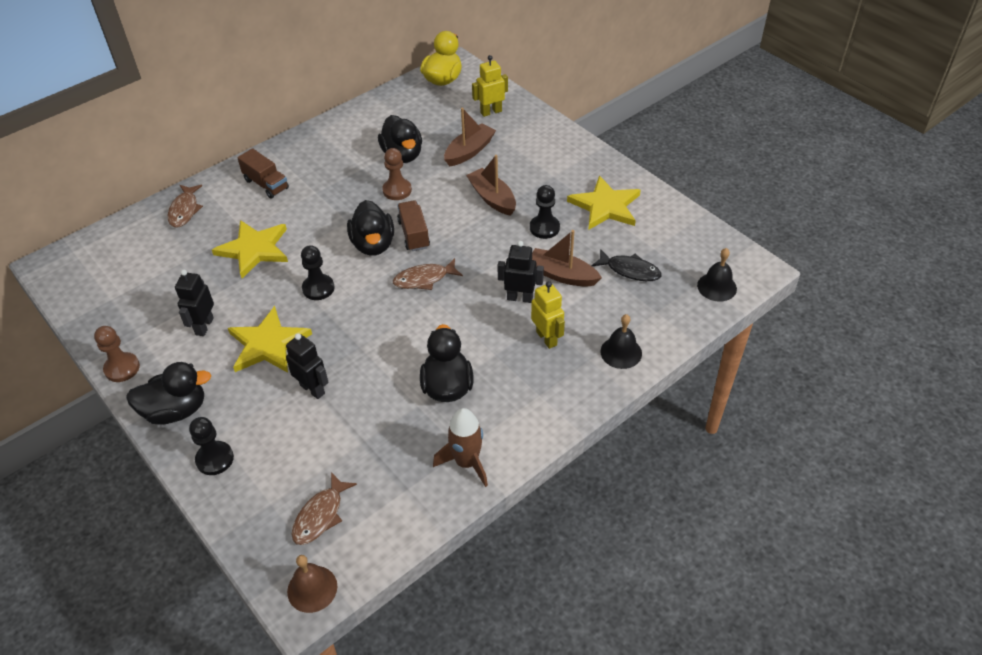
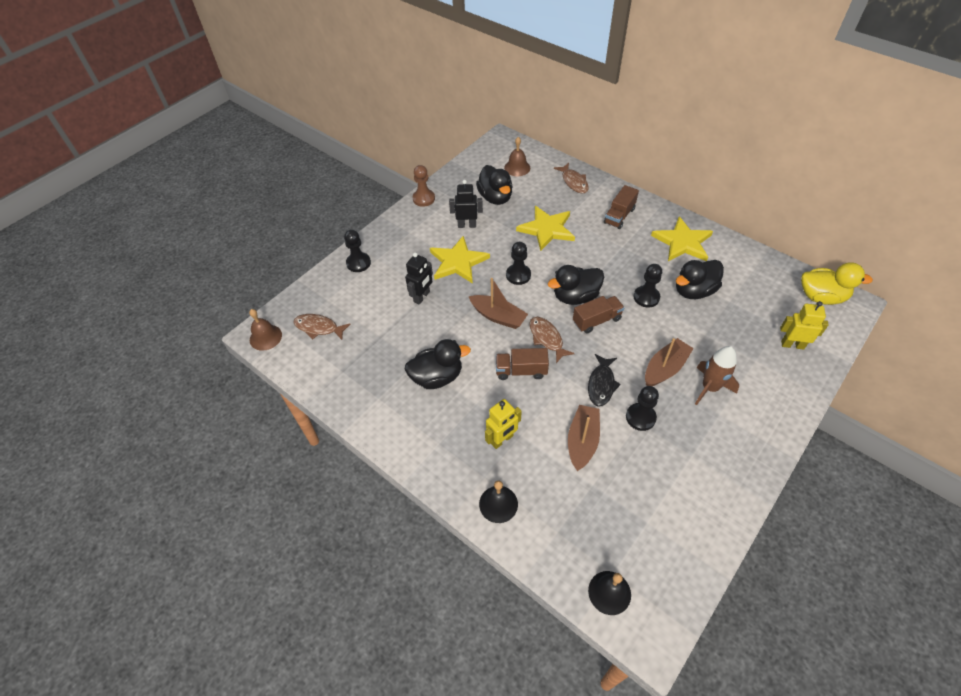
camera: 80 degrees right, 5 degrees up
black duck [126,362,211,425] -> black duck moved to [476,165,513,205]
brown fish [168,185,203,228] -> brown fish turned 105 degrees counterclockwise [554,163,589,193]
brown pawn [382,148,412,200] -> black pawn [633,264,662,308]
brown rocket [433,408,488,487] -> brown rocket moved to [695,346,739,405]
brown boat [444,108,496,167] -> brown boat moved to [469,278,528,329]
yellow robot [472,55,508,117] -> yellow robot turned 45 degrees counterclockwise [780,301,829,350]
black robot [497,241,544,303] -> none
yellow star [567,176,641,230] -> yellow star moved to [651,217,713,261]
black fish [592,249,661,281] -> black fish moved to [588,354,621,406]
none -> brown truck [496,348,549,380]
none -> brown bell [504,137,530,176]

